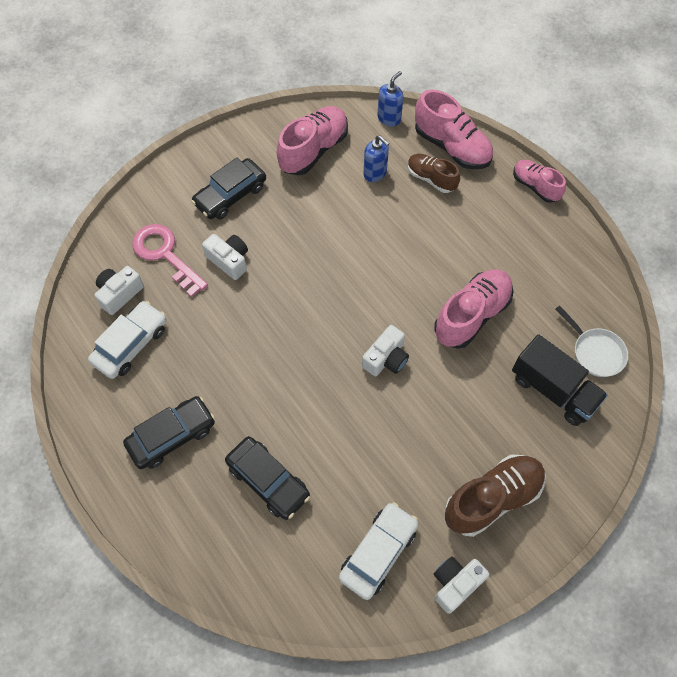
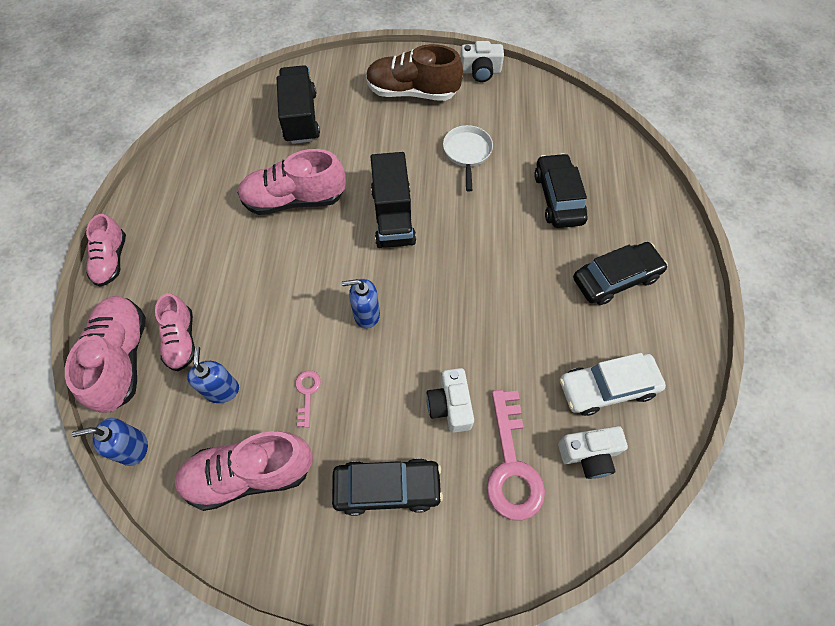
camera: 140 degrees left, 0 degrees up
black car [123,396,215,469] -> black car turned 150 degrees clockwise [573,242,668,305]
white car [339,502,419,600] -> none
white camera [362,325,409,376] -> black truck [371,152,416,248]
brown shoe [408,154,460,193] -> pink shoe [155,293,195,371]
white pan [556,306,628,377] -> white pan moved to [443,125,493,191]
none -> pink key [295,370,321,428]
none -> blue soap dispenser [342,279,380,329]

